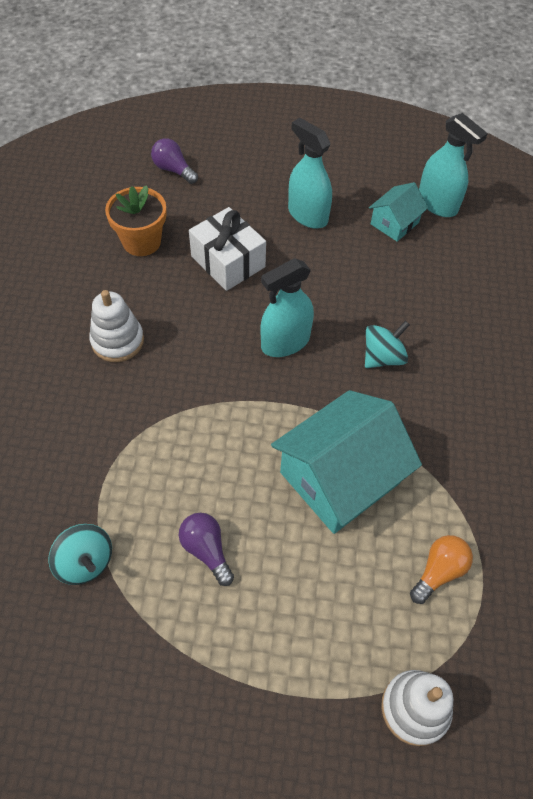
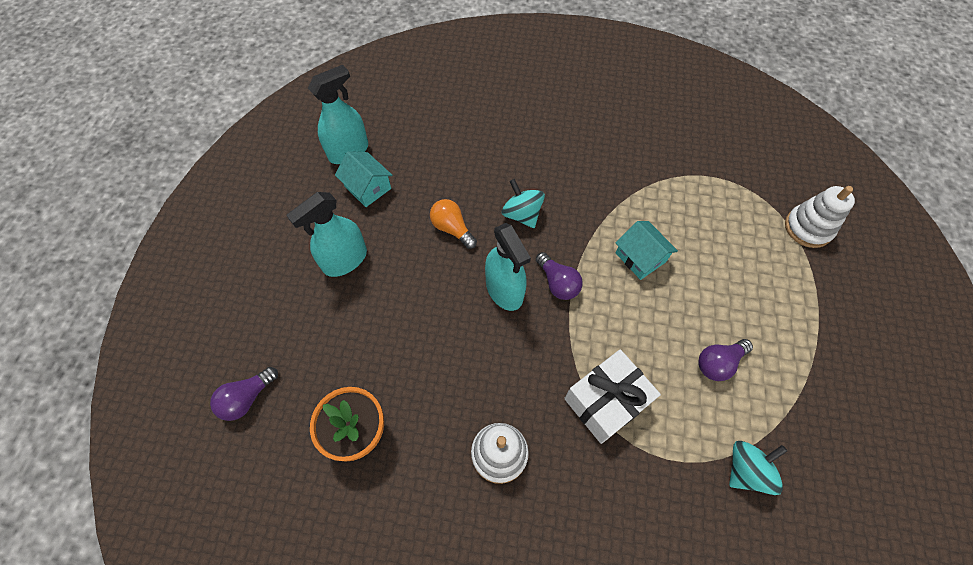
camera: 85 degrees left, 5 degrees up
white gift [189,207,266,291] -> white gift moved to [564,349,661,444]
turquoise house [271,390,422,534] -> turquoise house [616,221,678,280], size x0.51
orange light bulb [410,535,473,604] -> orange light bulb moved to [430,199,477,249]
none -> purple light bulb [536,252,583,300]

